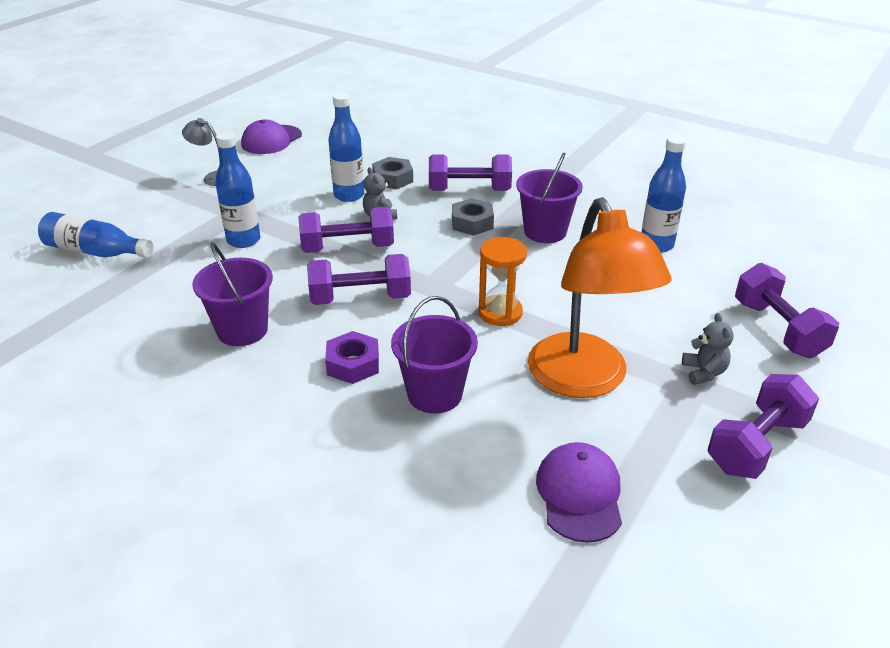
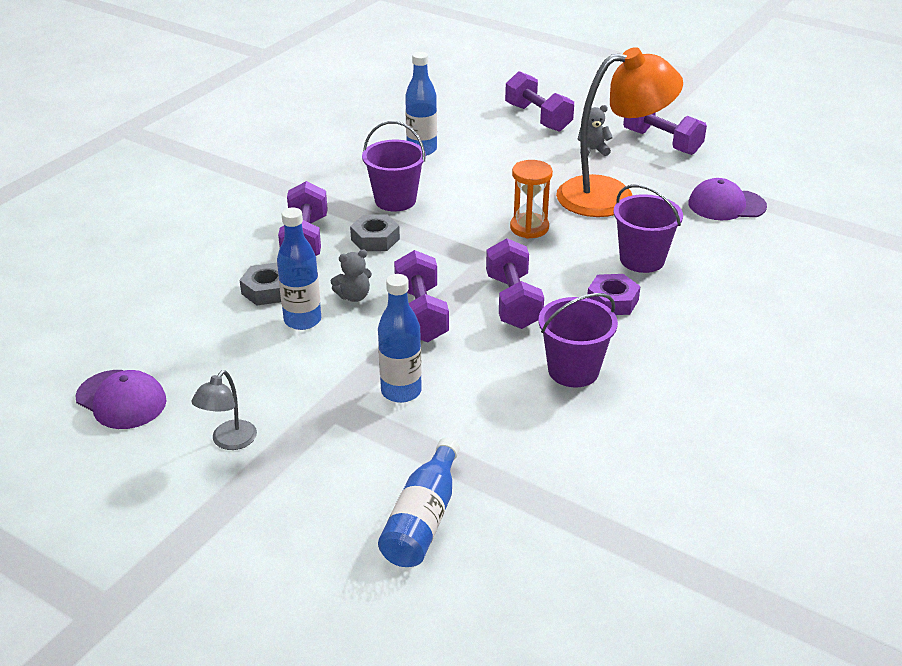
camera: 90 degrees left, 0 degrees up
purple dumbbell [735,263,839,358] -> purple dumbbell turned 75 degrees clockwise [505,71,574,132]

